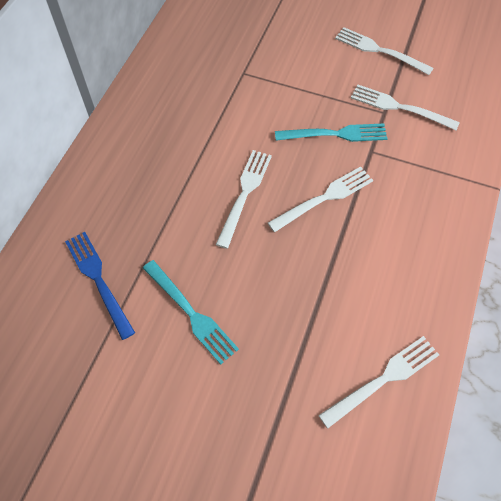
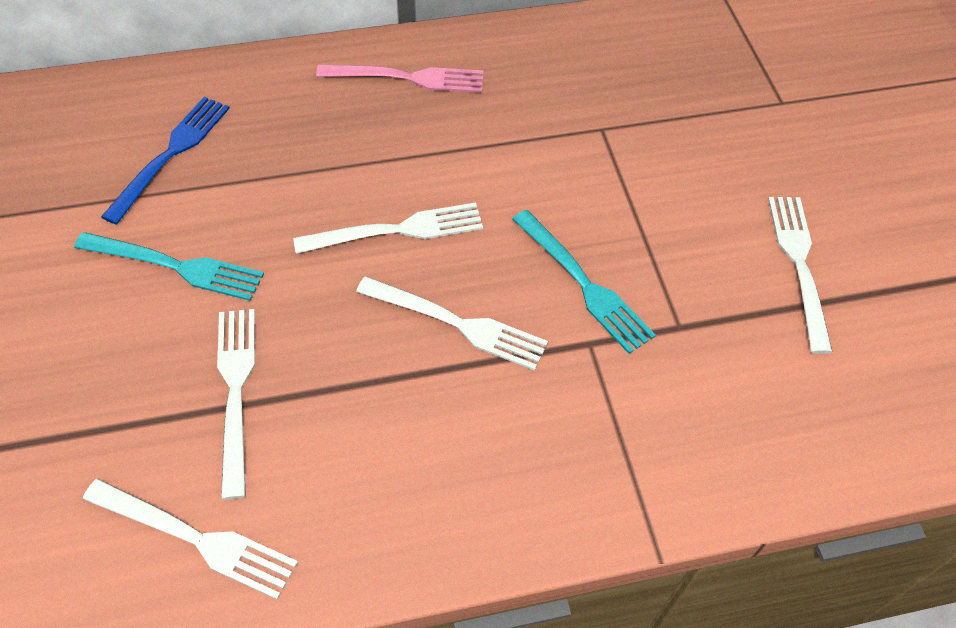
camera: 55 degrees right, 5 degrees down
turquoise fork [143,260,239,365] -> turquoise fork turned 90 degrees counterclockwise [74,232,264,301]
white fork [351,84,460,130] -> white fork moved to [217,309,255,500]
none -> pink fork [316,64,484,93]

